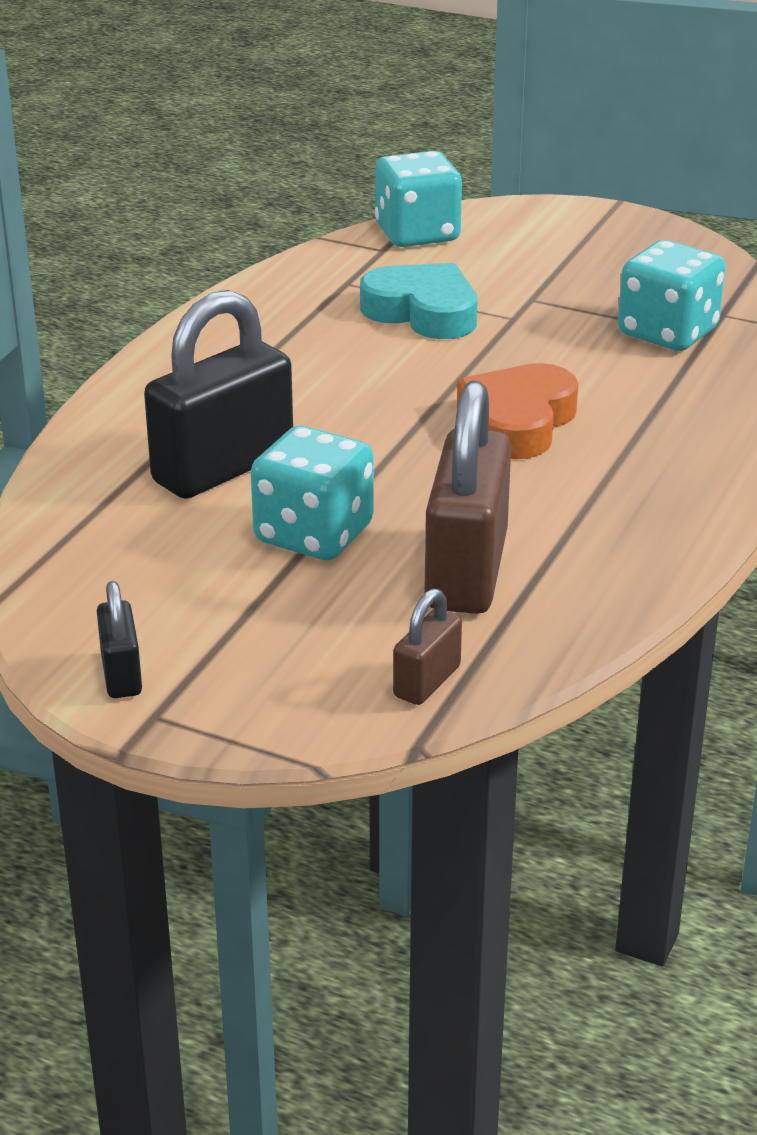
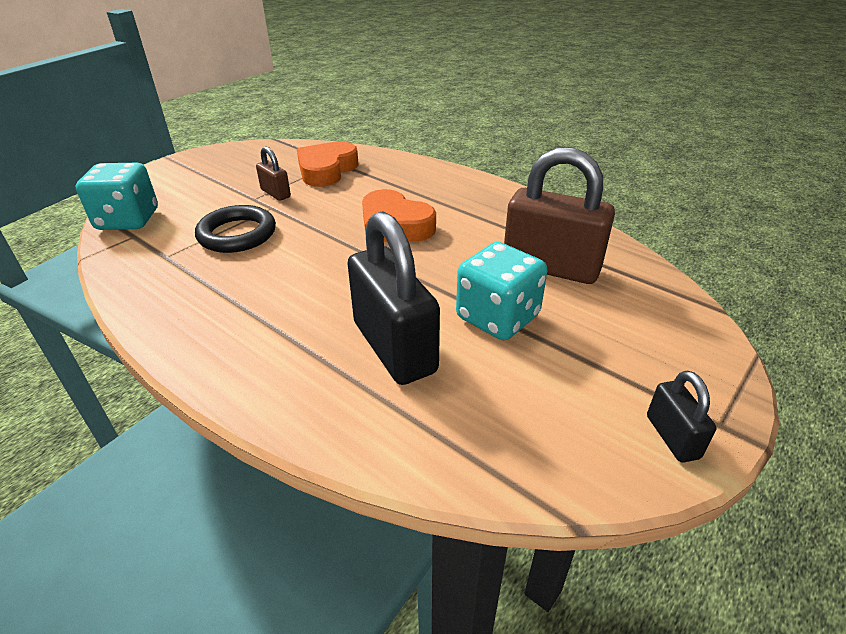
camera: 75 degrees left, 5 degrees up
black padlock [97,581,142,698] -> black padlock turned 75 degrees clockwise [647,370,717,463]
turquoise heart [360,263,477,339] -> black ring [195,205,276,253]
brown padlock [393,589,462,705] -> brown padlock moved to [256,146,291,201]
turquoise dice [618,240,726,351] -> orange heart [297,141,359,187]

